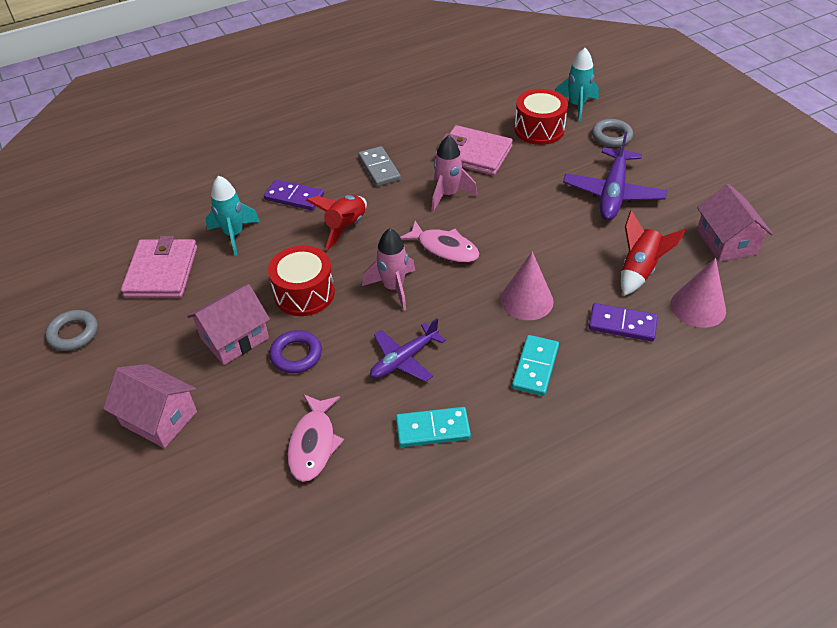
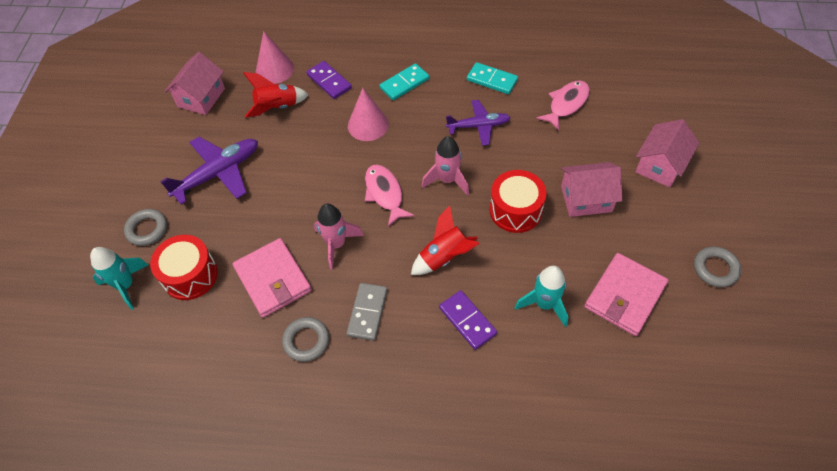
camera: 145 degrees left, 10 degrees up
pink house [103,364,197,448] -> pink house turned 60 degrees clockwise [636,119,699,188]
purple ring [269,330,322,373] -> none
none -> grey ring [282,317,329,362]

